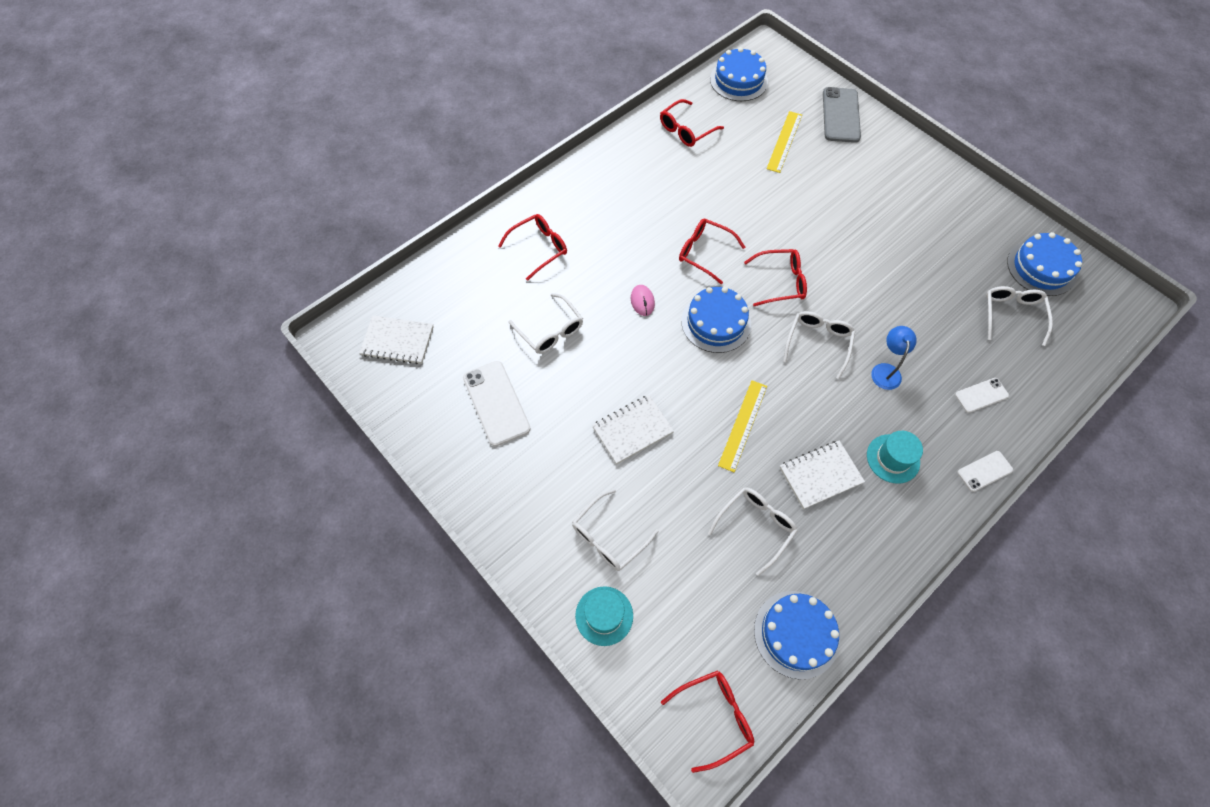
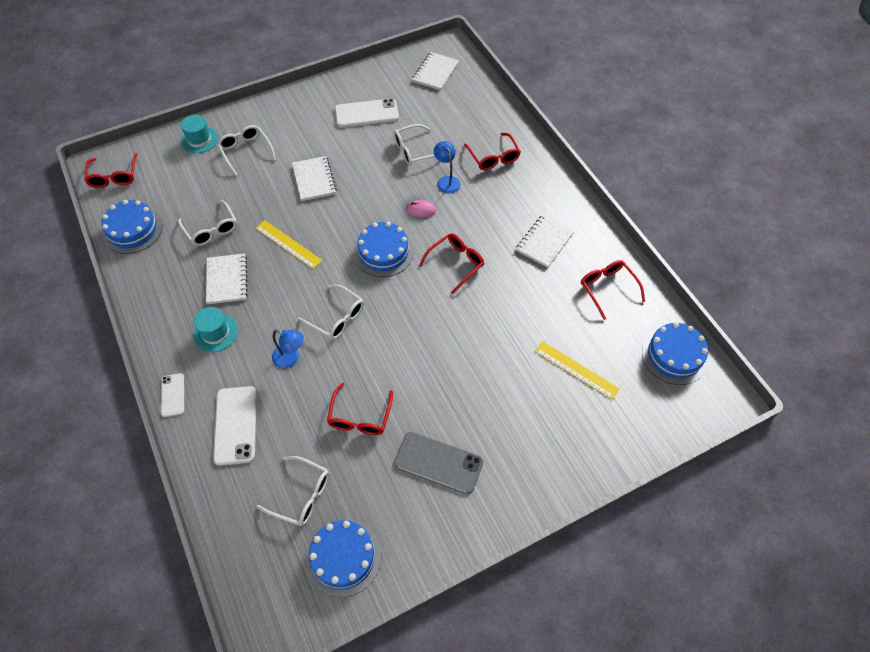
camera: 105 degrees right, 5 degrees down
red glasses [744,249,807,306] -> red glasses moved to [327,383,393,435]
grey phone [823,87,861,143] -> grey phone moved to [394,432,483,494]
white phone [955,378,1009,413] -> white phone [213,386,257,466], size x1.75
none -> blue lamp [434,141,460,193]
none -> white notebook [516,215,574,268]

